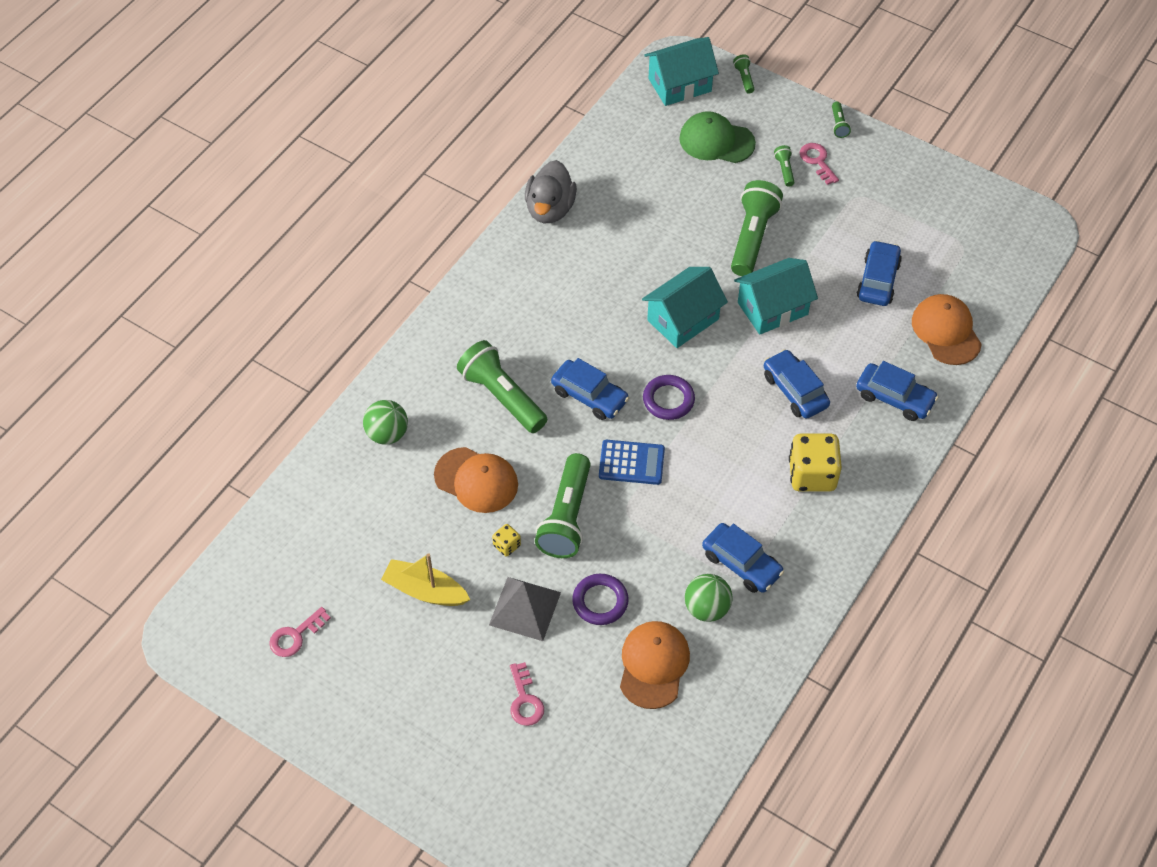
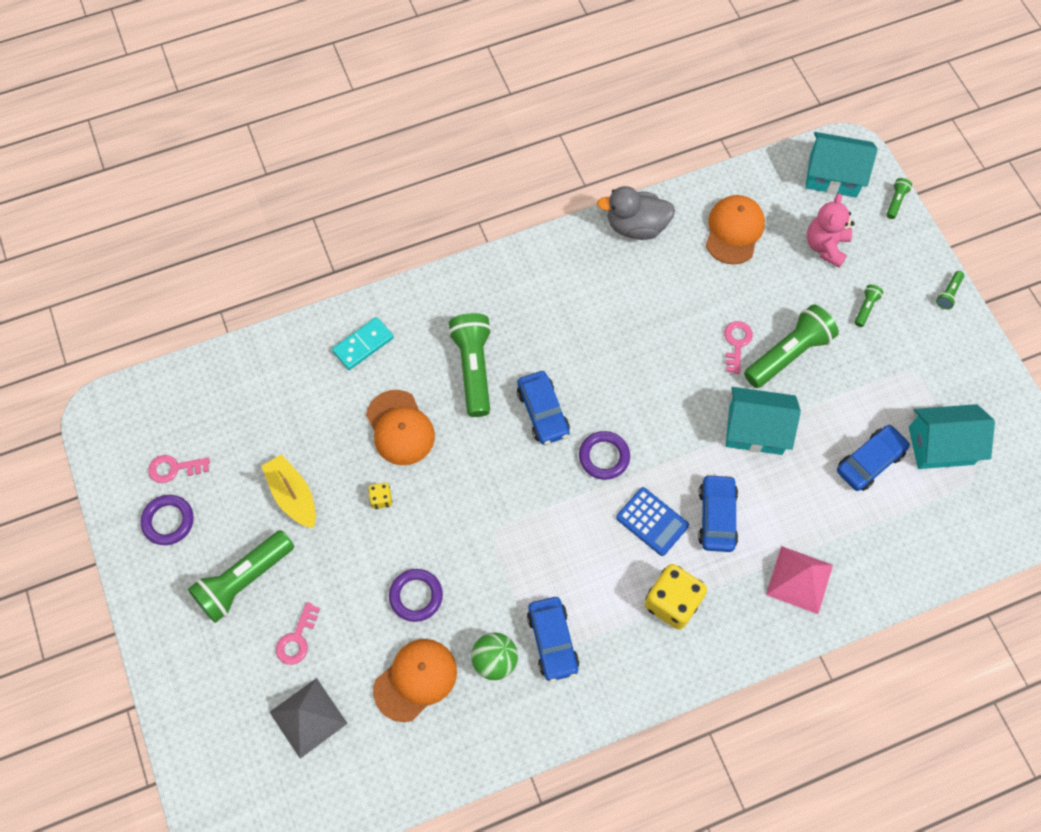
camera: 35 degrees right, 10 degrees up
green ball [363,400,408,444] -> turquoise domino [332,317,394,370]
grey pyramid [489,577,561,641] -> grey pyramid moved to [269,678,348,759]
grey duck [525,160,577,223] -> grey duck turned 45 degrees clockwise [597,186,675,240]
green flashlight [535,453,591,558] -> green flashlight moved to [188,530,294,623]
blue calculator [599,440,665,485] -> blue calculator moved to [616,487,689,556]
turquoise house [642,267,728,348] -> turquoise house moved to [909,404,995,469]
green cap [679,111,756,163] -> pink teddy bear [807,193,855,268]
pink key [800,143,839,185] -> pink key moved to [724,321,753,374]
blue car [856,361,938,421] -> pink pyramid [766,546,833,614]
orange cap [912,294,982,365] -> orange cap moved to [706,195,765,264]
none -> purple ring [141,495,194,545]

